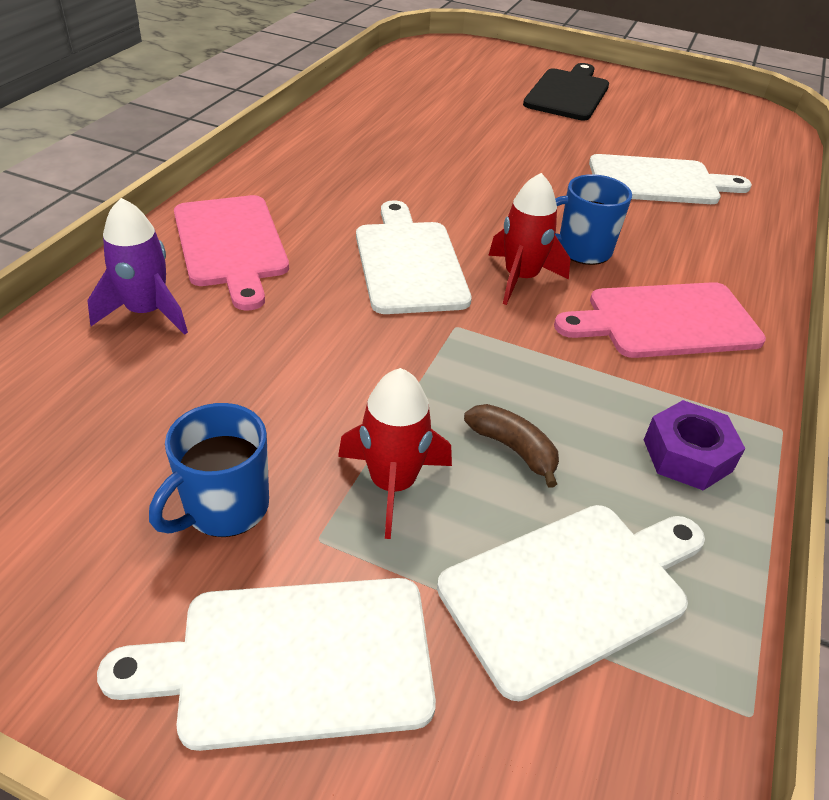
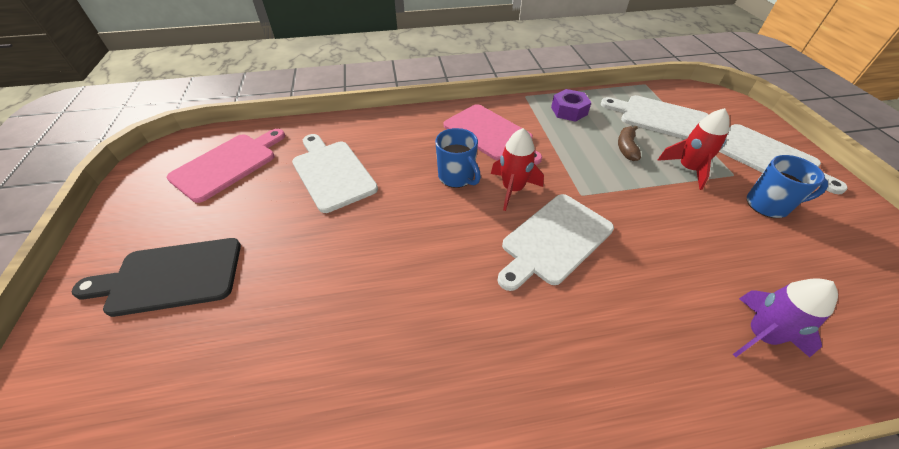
camera: 120 degrees left, 5 degrees up
pink cutting board [174,195,289,311] -> pink cutting board moved to [167,129,285,203]

